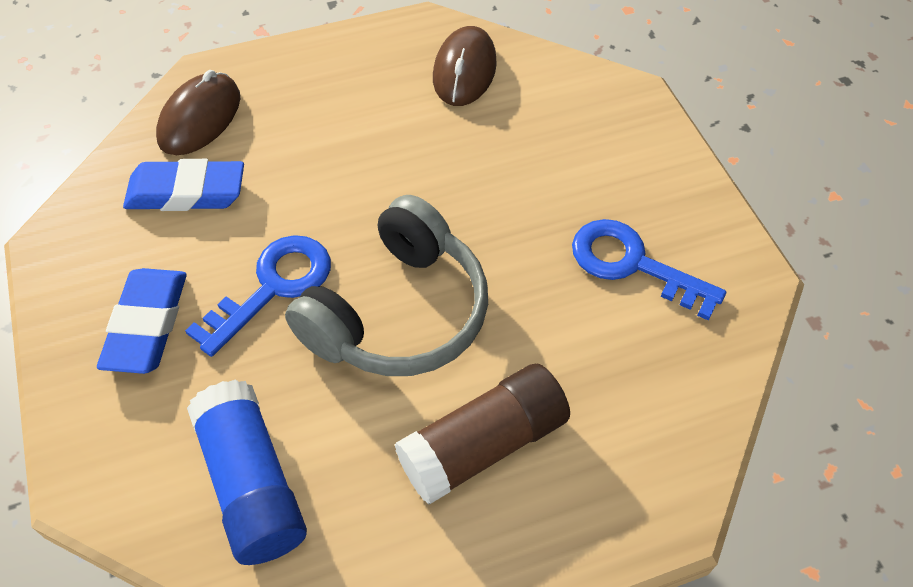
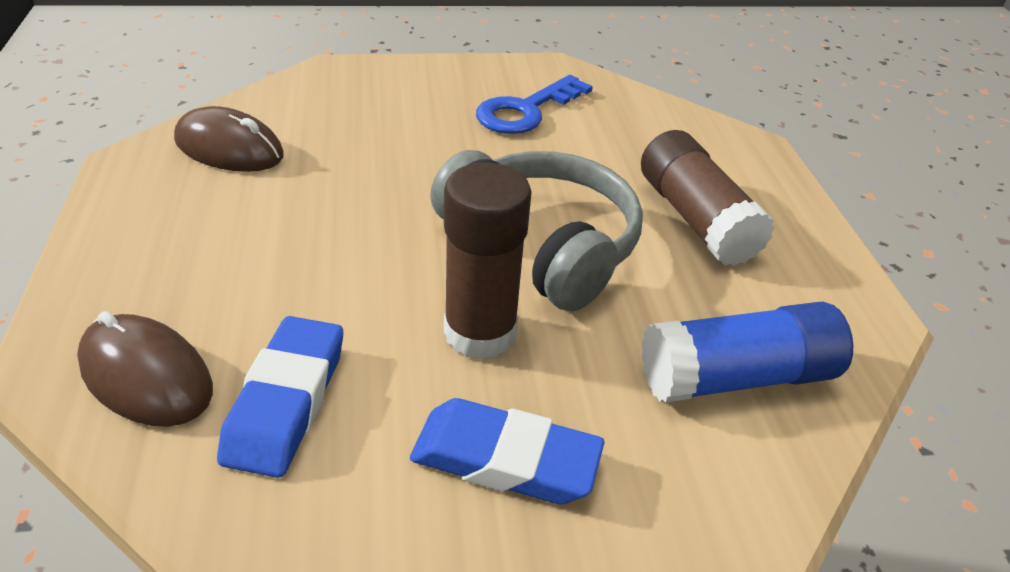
camera: 80 degrees left, 15 degrees down
blue key [185,235,331,357] -> brown glue stick [444,163,532,360]

